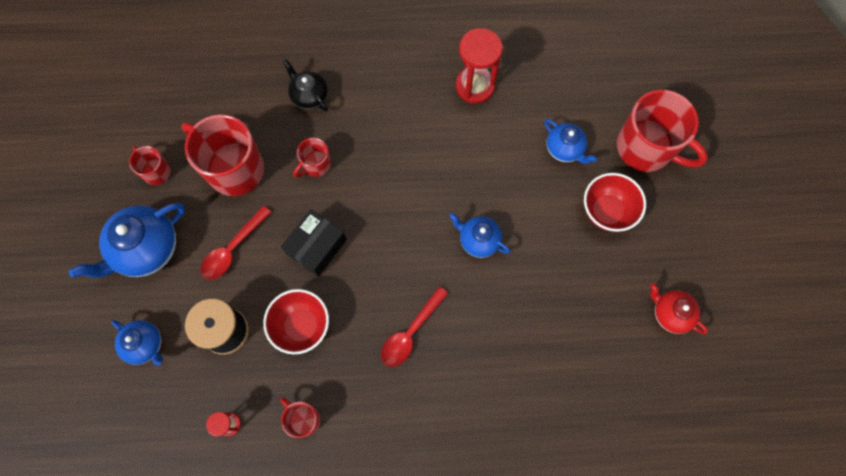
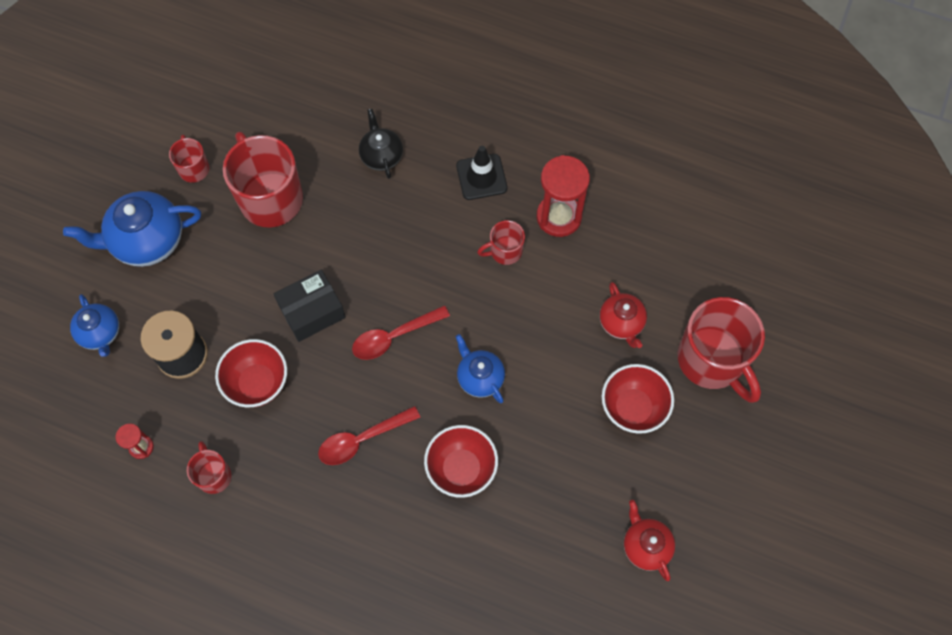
camera: 25 degrees right, 5 degrees down
red spoon [200,206,272,280] -> red spoon moved to [352,305,450,360]
red mug [293,138,331,178] -> red mug moved to [477,220,525,265]
blue teapot [544,119,597,164] -> red teapot [600,282,647,348]
none -> red bowl [424,425,498,498]
none -> black traffic cone [456,146,507,200]

